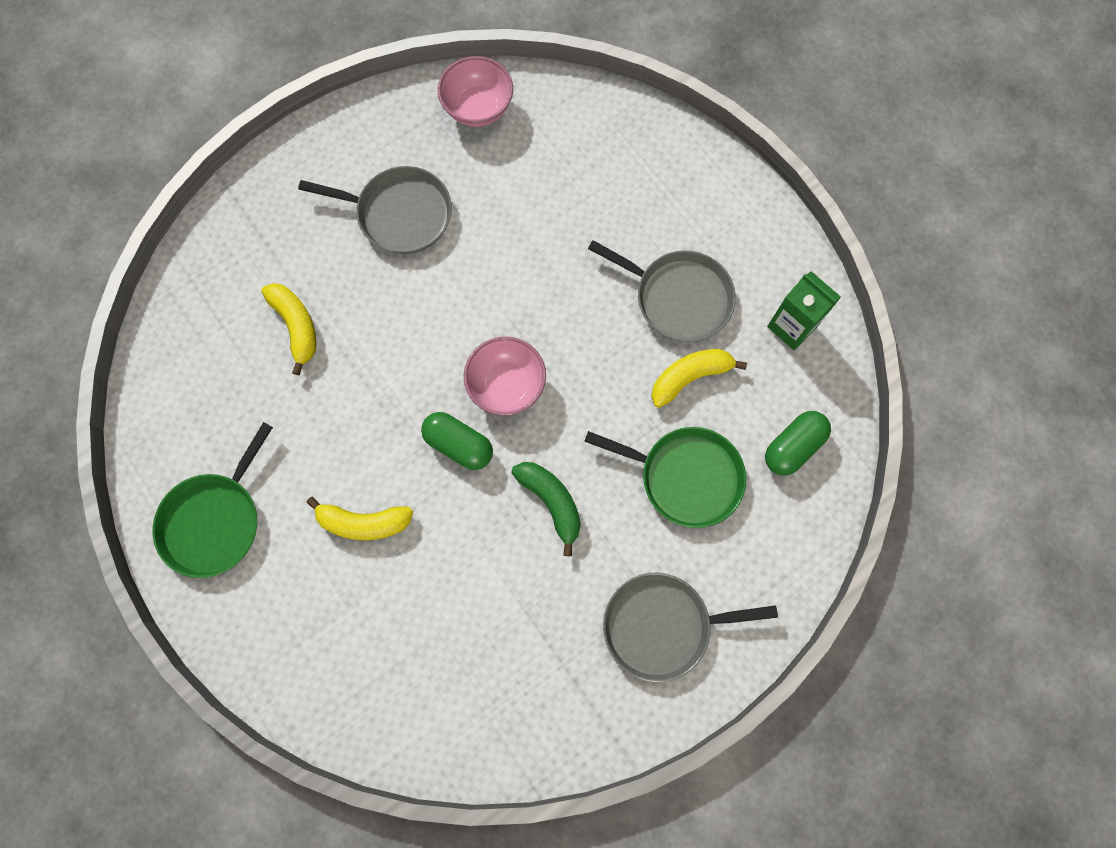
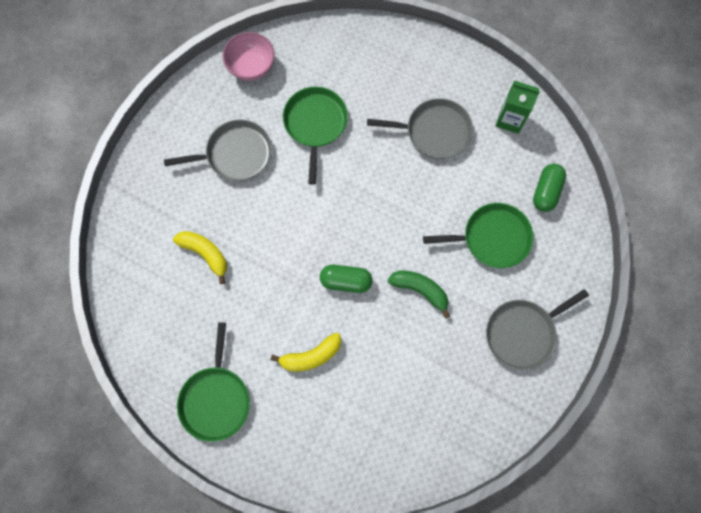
camera: 25 degrees left, 0 degrees up
pink bowl [464,336,546,416] -> none
yellow banana [651,349,747,408] -> none
none -> green pan [283,87,348,185]

